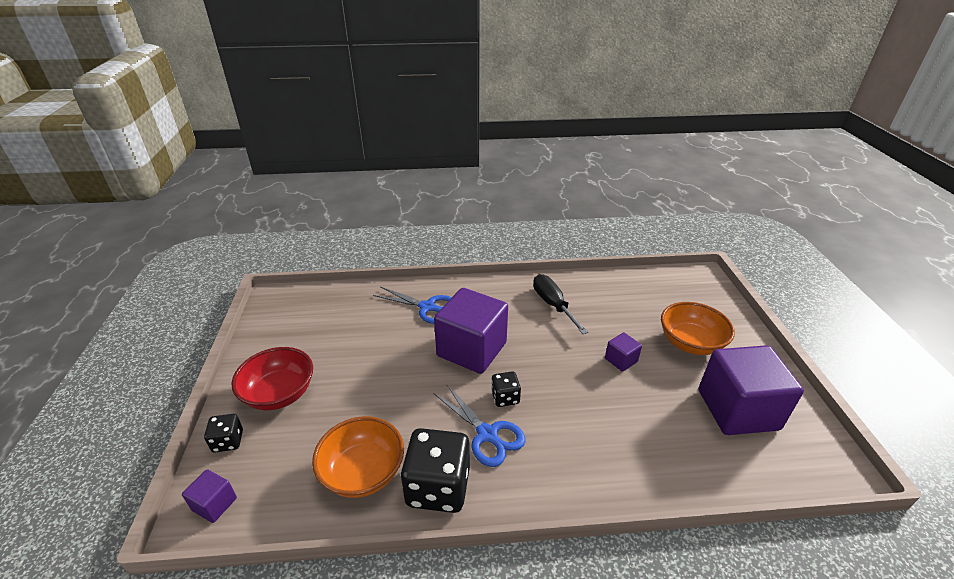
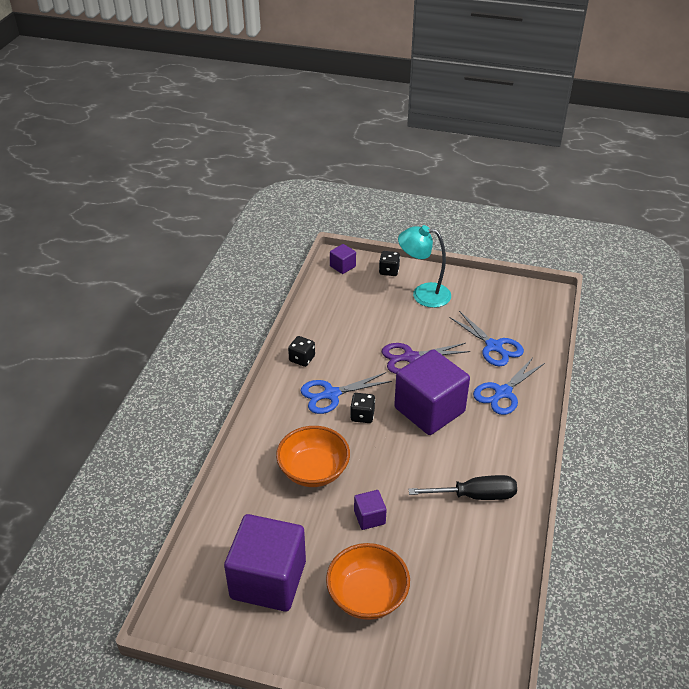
camera: 110 degrees right, 5 degrees up
red bowl [231,347,313,410] -> turquoise lamp [398,225,451,308]
orange bowl [312,416,404,498] -> orange bowl moved to [276,426,350,487]
black dice [401,428,470,513] -> black dice [288,336,315,367], size x0.51
none -> purple scissors [382,343,470,374]
none -> blue scissors [449,311,524,366]

